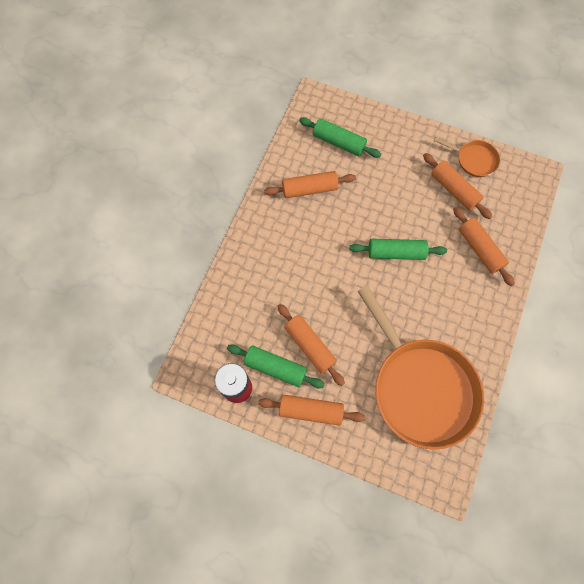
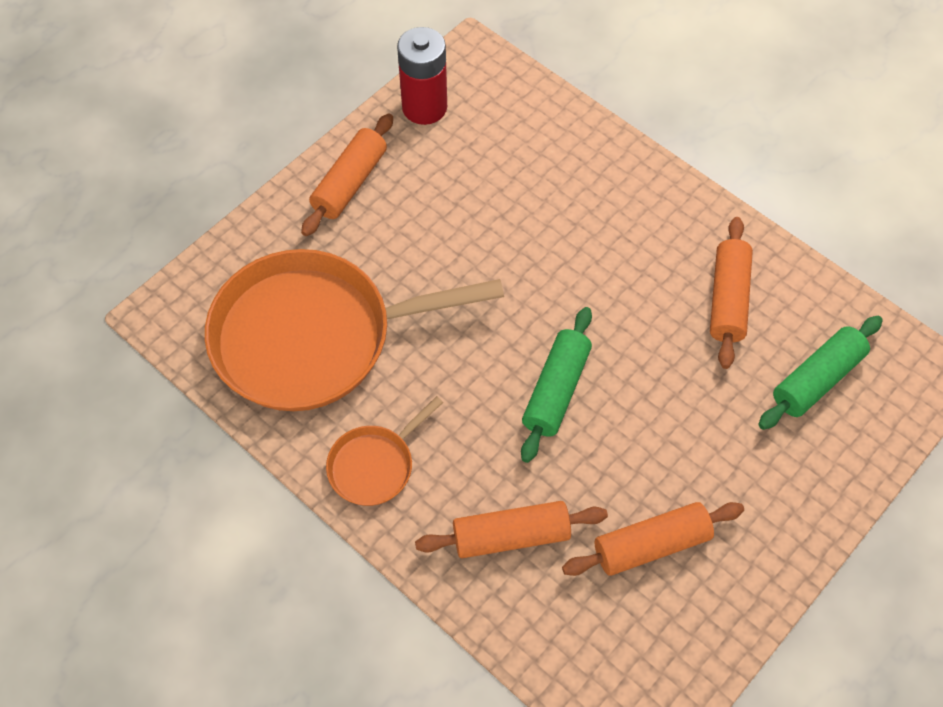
camera: 110 degrees right, 10 degrees down
green rolling pin [227,344,325,388] -> none
orange rolling pin [277,304,345,386] -> none
orange pan [434,137,500,177] -> orange pan moved to [326,396,443,506]

